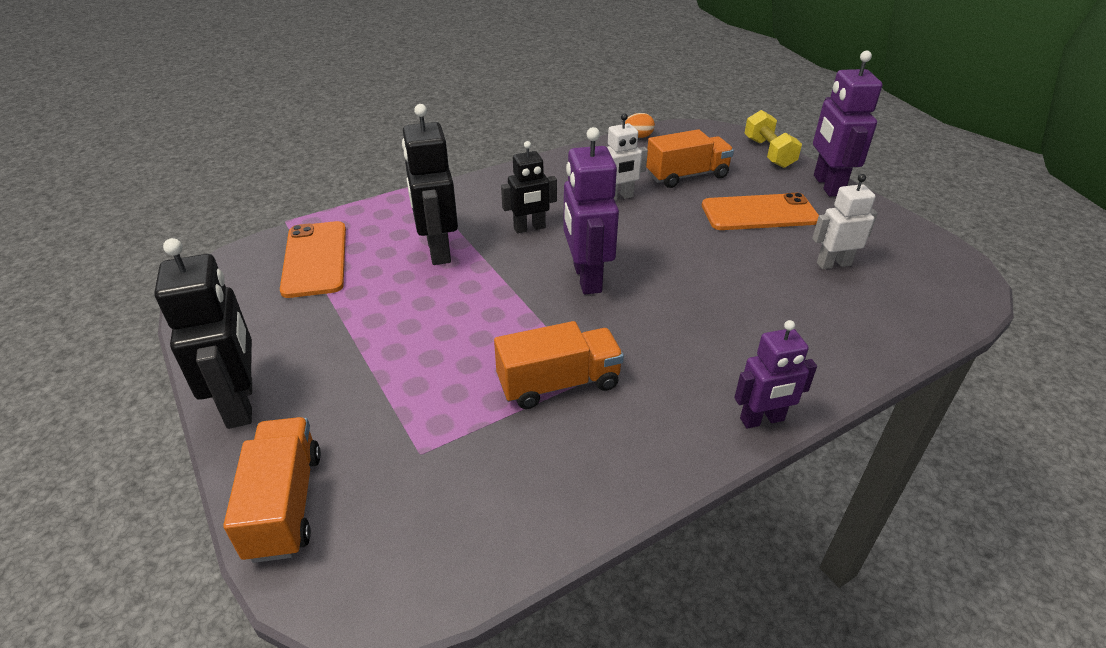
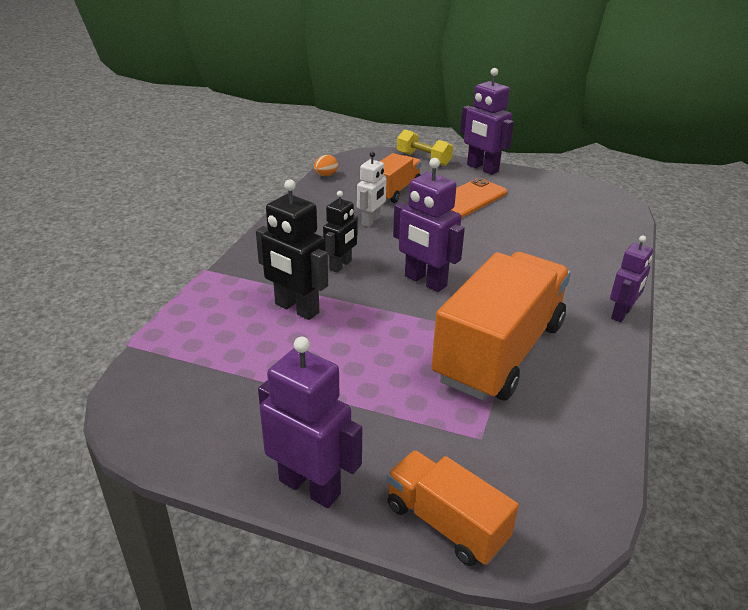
camera: 40 degrees left, 5 degrees down
black robot [154,238,252,429] -> purple robot [258,337,362,508]
orange phone [280,221,346,298] -> none
orange truck [494,321,624,409] -> orange truck [432,252,571,401], size x1.88
white robot [812,174,878,269] -> none

